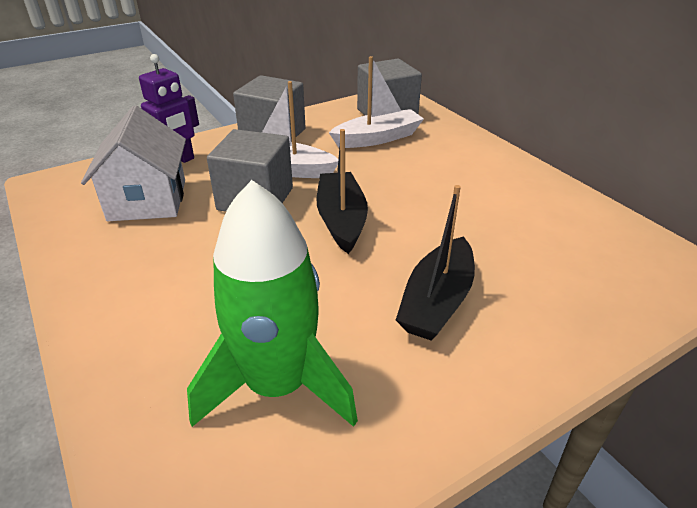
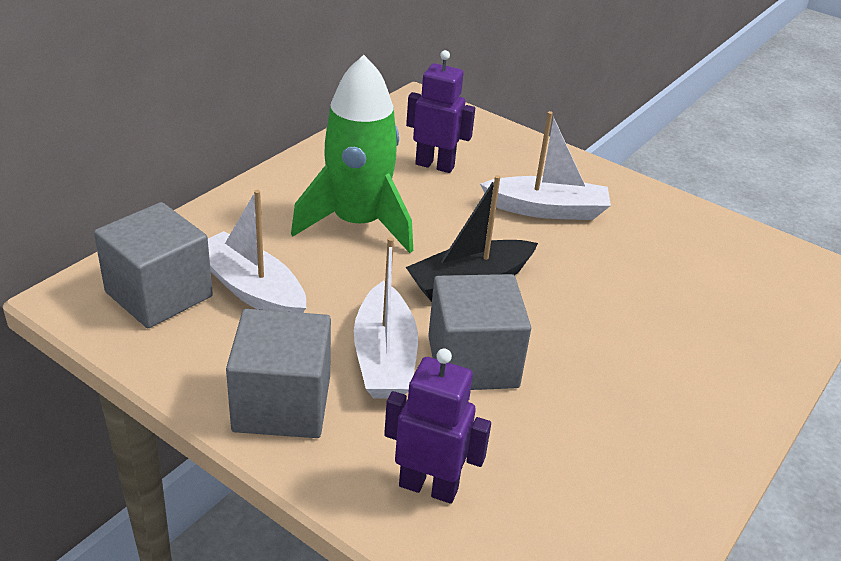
camera: 115 degrees left, 0 degrees up
white house [81,106,186,221] -> none
green rocket [187,180,358,427] -> green rocket moved to [291,55,413,253]
black boat [396,185,475,341] -> white boat [480,111,611,220]
none -> purple robot [406,50,475,173]

